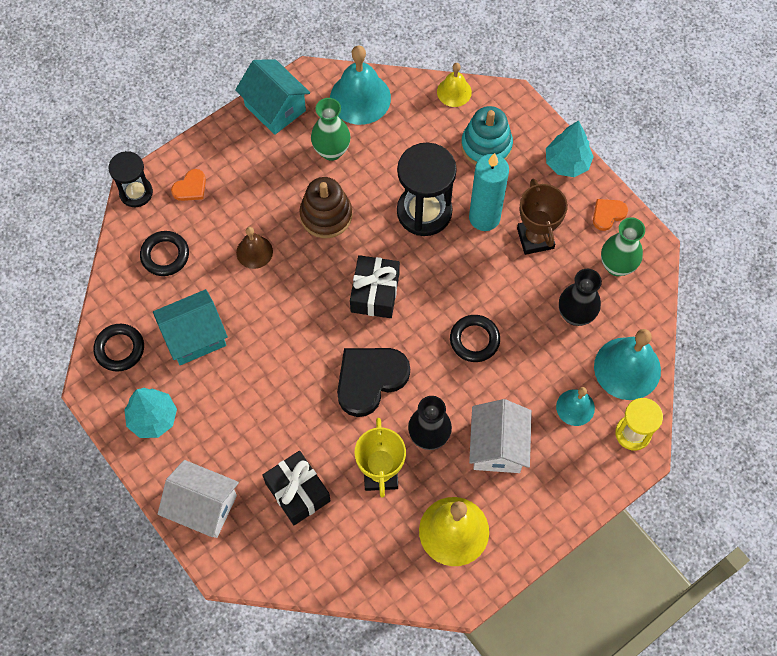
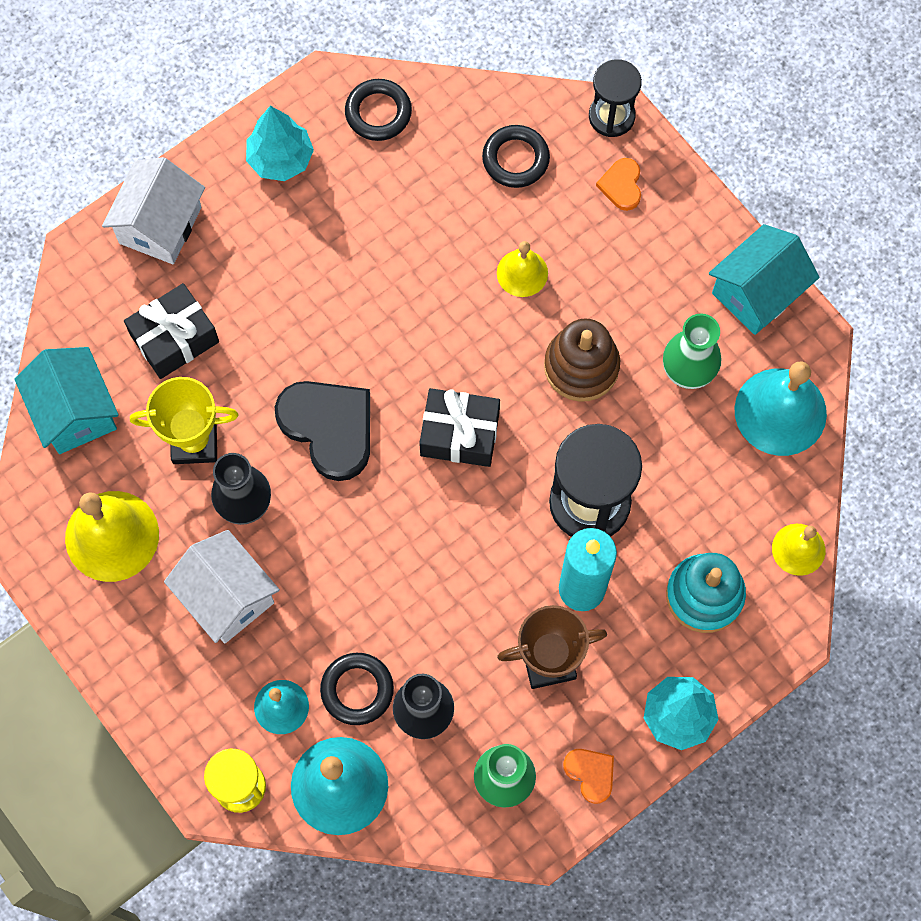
camera: 90 degrees right, 5 degrees up
turquoise house [153,289,228,365] -> turquoise house moved to [14,347,119,454]
orange heart [171,169,206,201] -> orange heart turned 45 degrees clockwise [596,158,641,211]
brown bell [236,227,273,269] -> yellow bell [497,241,548,297]
black ring [450,315,500,362] -> black ring moved to [320,653,394,725]
white house [469,399,532,473] -> white house turned 45 degrees clockwise [164,530,280,644]

